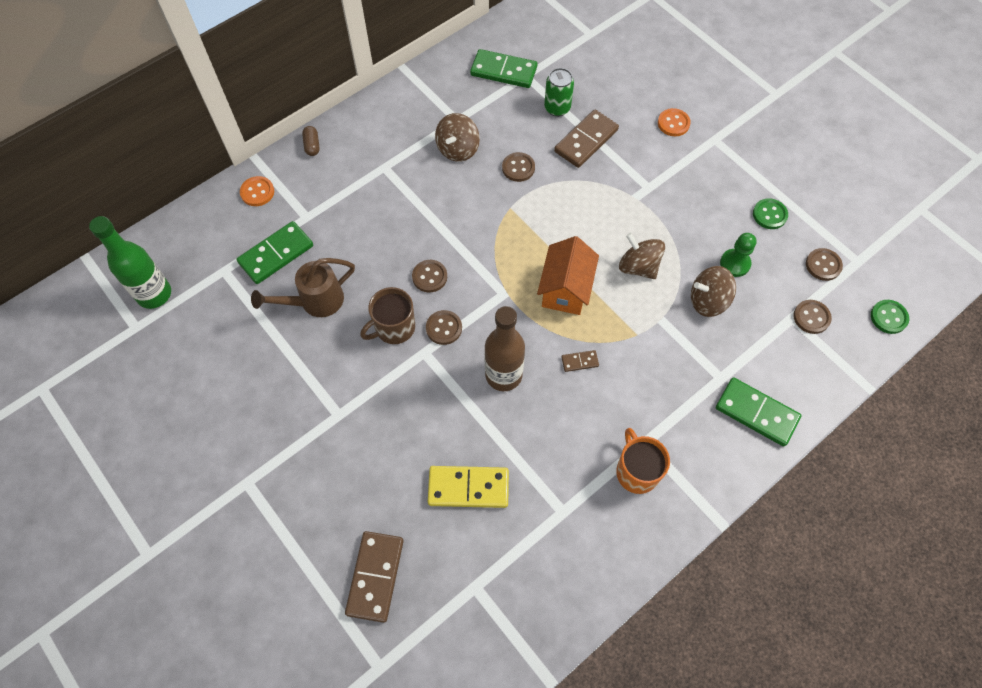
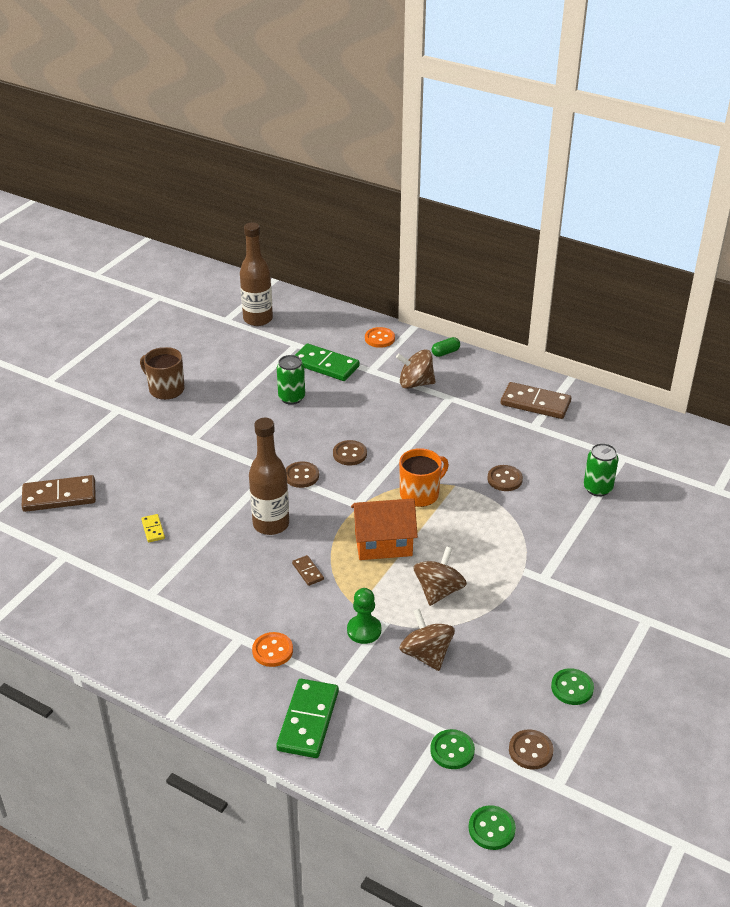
camera: 70 degrees right, 25 degrees down
green bottle [89,216,171,309] -> brown bottle [240,223,273,326]
brown watering can [251,258,355,317] -> green can [277,355,305,405]
brown capsule [302,126,320,156] -> green capsule [432,337,460,357]
brown mug [360,287,415,344] -> brown mug moved to [140,347,185,400]
yellow domino [428,466,509,508] -> yellow domino [141,514,165,542], size x0.47
brown spinning top [435,113,480,162] -> brown spinning top moved to [396,350,436,389]
green domino [470,49,537,88] -> none
brown domino [554,109,619,168] -> brown domino moved to [501,382,571,419]
orange mug [616,428,670,494] -> orange mug moved to [399,448,449,507]
orange button [658,108,691,136] -> orange button moved to [252,632,293,667]
green pawn [720,233,757,277] -> green pawn moved to [347,588,381,644]
brown button [793,300,832,334] -> green button [430,729,475,769]

